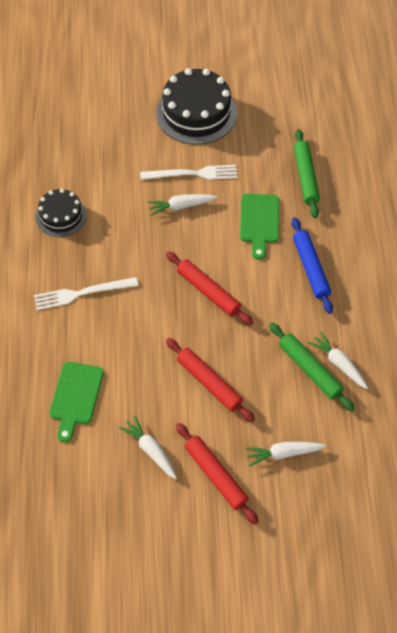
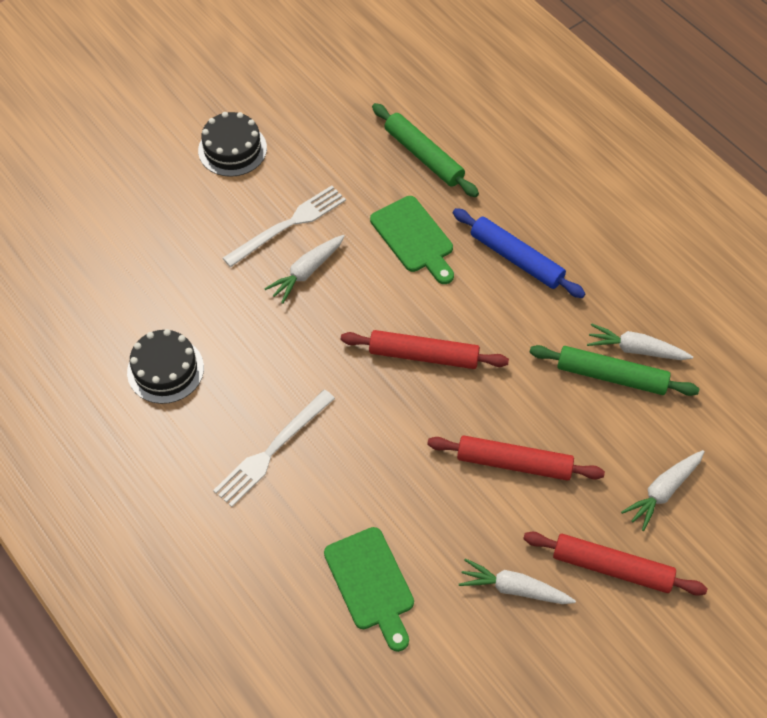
camera: 35 degrees left, 0 degrees up
black cake [156,68,237,145] -> black cake [198,112,267,177], size x0.59

